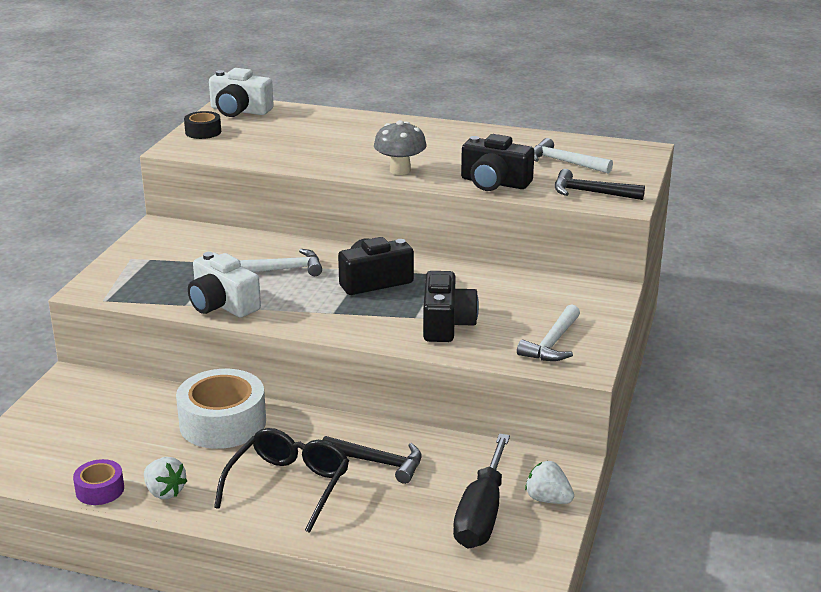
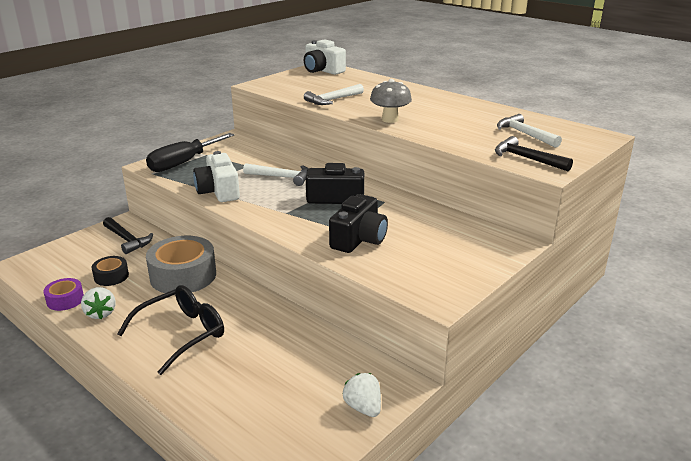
camera: 25 degrees right, 0 degrees up
white tape [176,369,266,449] -> grey tape [146,236,216,293]
black tape [184,111,221,139] -> black tape moved to [92,256,129,286]
black hammer [323,436,422,484] -> black hammer moved to [103,217,153,254]
black screwdriver [453,433,510,549] -> black screwdriver moved to [146,133,234,172]
black camera [461,134,535,191] -> none
white hammer [517,304,580,361] -> white hammer moved to [304,84,364,105]

